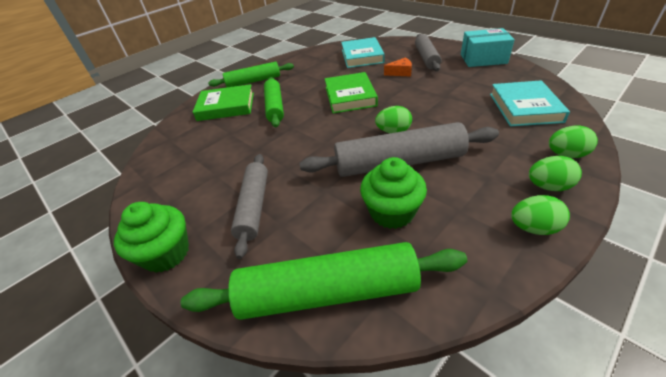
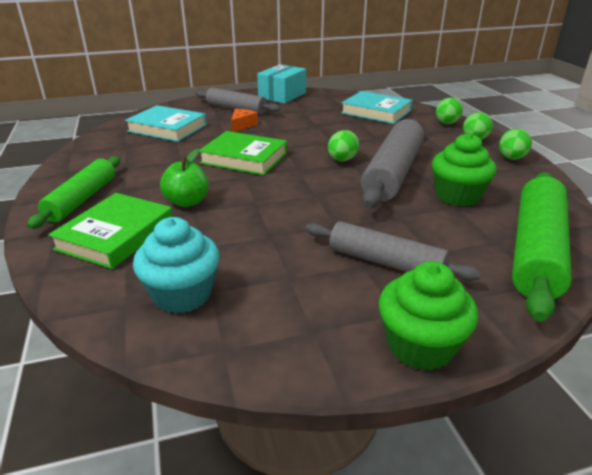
camera: 65 degrees left, 10 degrees down
green rolling pin [264,77,284,128] -> green apple [160,149,209,207]
none -> turquoise cupcake [133,217,220,314]

